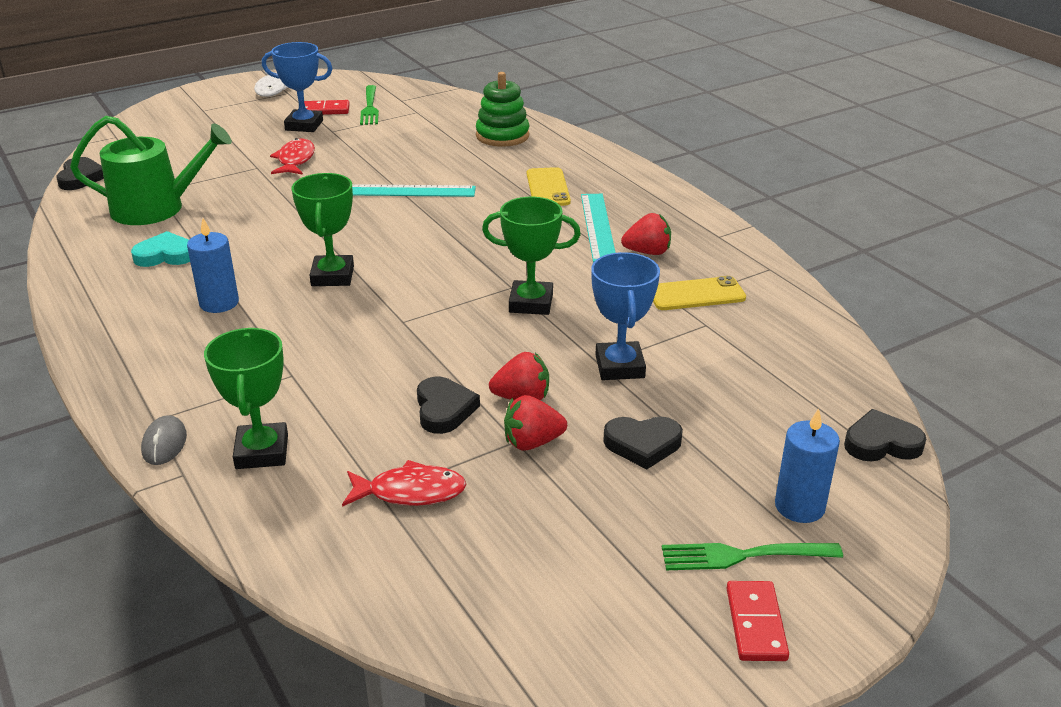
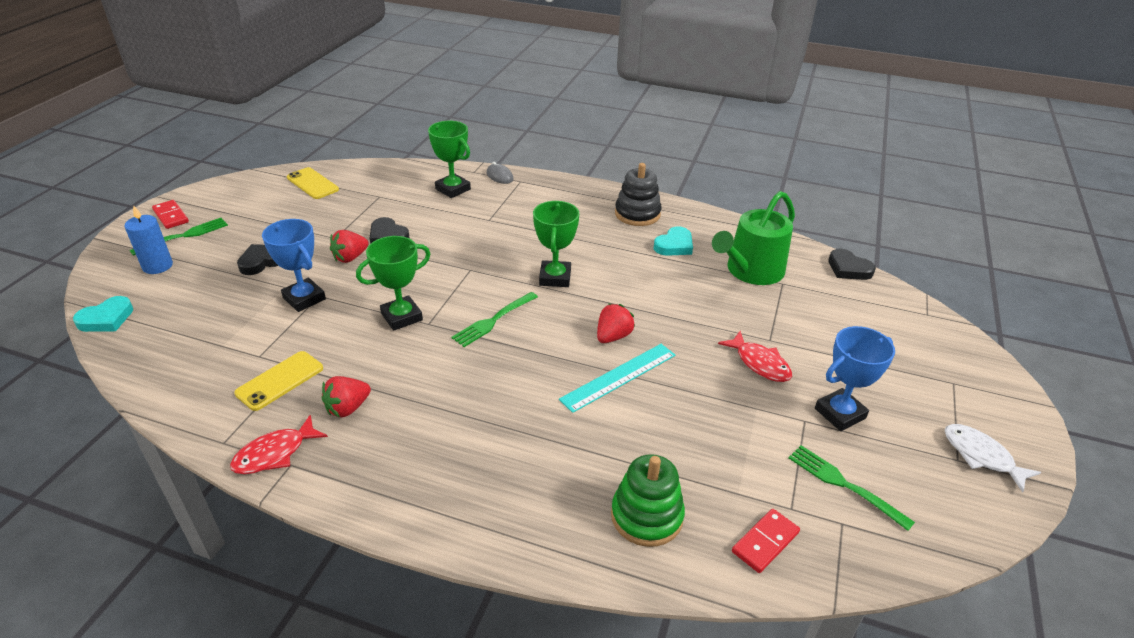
camera: 140 degrees right, 5 degrees up
blue candle [187,218,239,313] -> none
green trophy [292,173,354,286] -> green trophy turned 45 degrees clockwise [533,201,579,287]
red domino [304,100,350,115] -> red domino moved to [732,509,800,573]
red fish [342,460,466,507] -> red fish moved to [230,415,328,474]
red strawberry [504,395,567,451] -> red strawberry moved to [597,304,635,343]
yellow phone [527,167,571,206] -> yellow phone moved to [287,167,339,199]
turquoise ruler [581,194,616,262] -> none
black heart [844,409,926,462] -> turquoise heart [73,296,133,332]
none -> green fork [452,292,538,347]
none -> black stacking toy [615,163,662,226]

